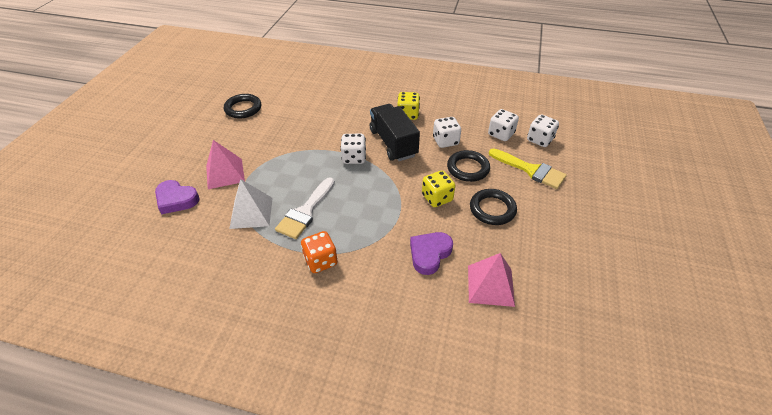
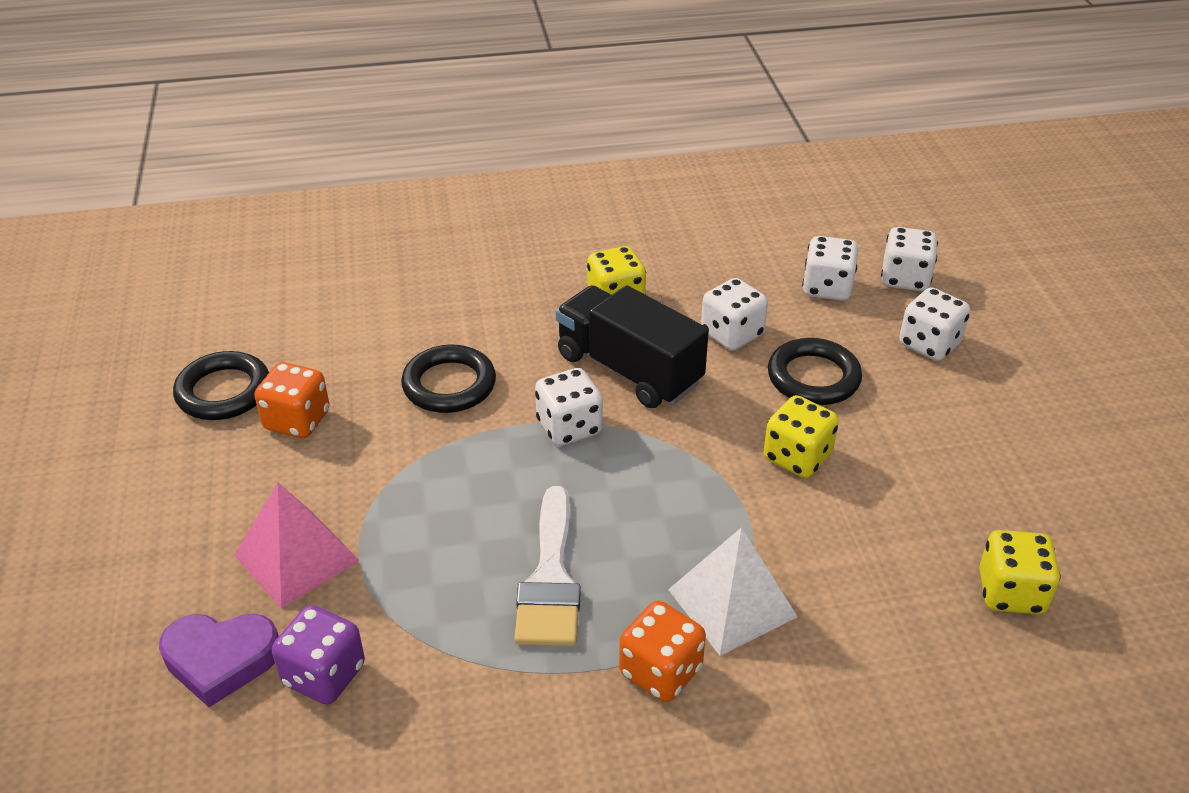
camera: 25 degrees left, 5 degrees down
white pyramid [229,179,273,229] -> white pyramid moved to [668,527,798,656]
purple heart [410,232,453,275] -> none
pink pyramid [468,253,515,307] -> yellow dice [979,530,1061,614]
black ring [470,189,517,225] -> black ring moved to [401,345,496,413]
yellow brush [489,149,567,189] -> white dice [899,288,970,361]
none -> orange dice [254,362,329,438]
none -> purple dice [272,605,365,704]

